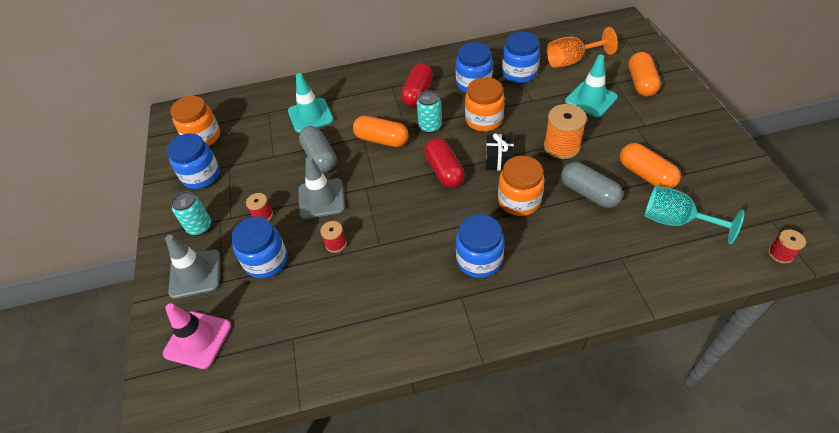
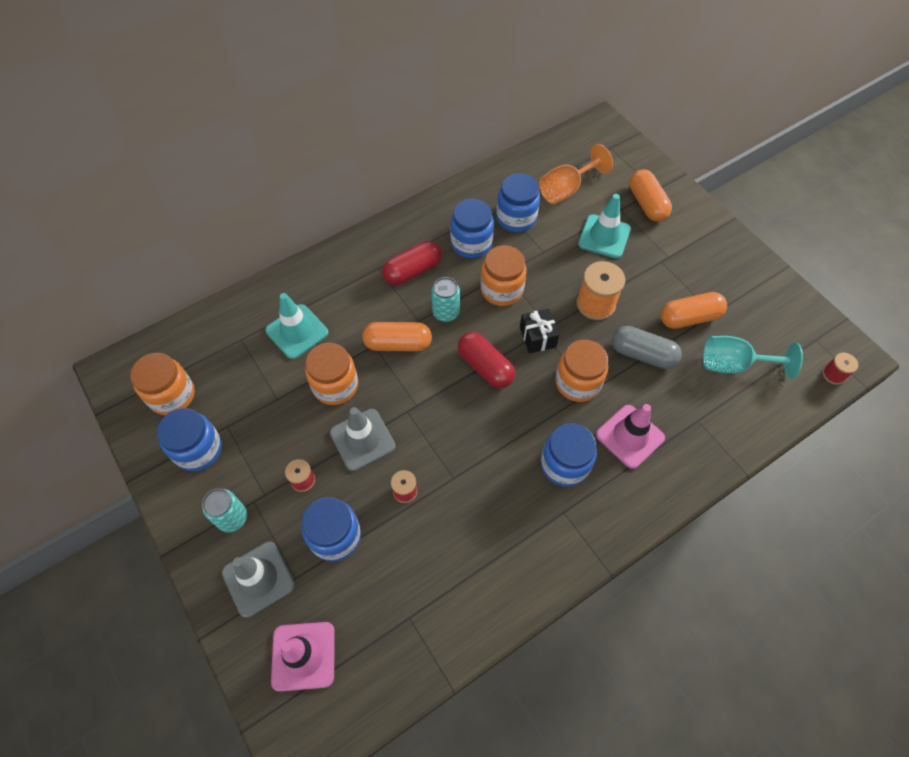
camera: 25 degrees left, 10 degrees up
grey capsule [299,126,337,172] -> orange jar [305,343,358,405]
red capsule [401,63,433,107] -> red capsule turned 60 degrees clockwise [382,241,442,285]
orange capsule [620,143,681,188] -> orange capsule turned 45 degrees counterclockwise [661,292,727,329]
none -> pink traffic cone [596,404,665,469]

